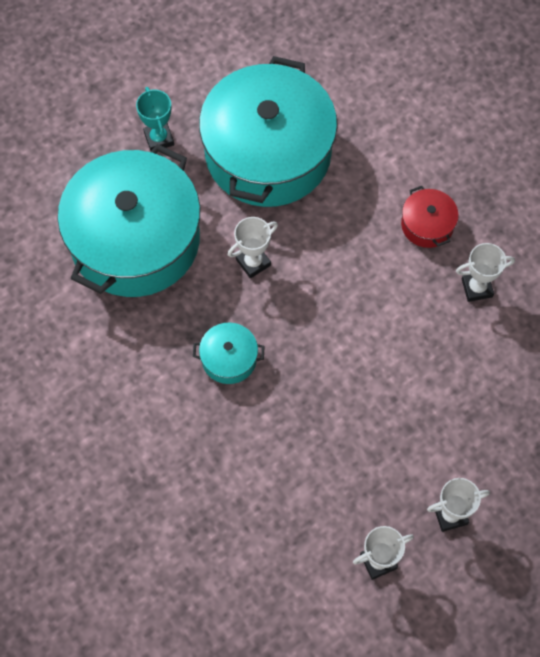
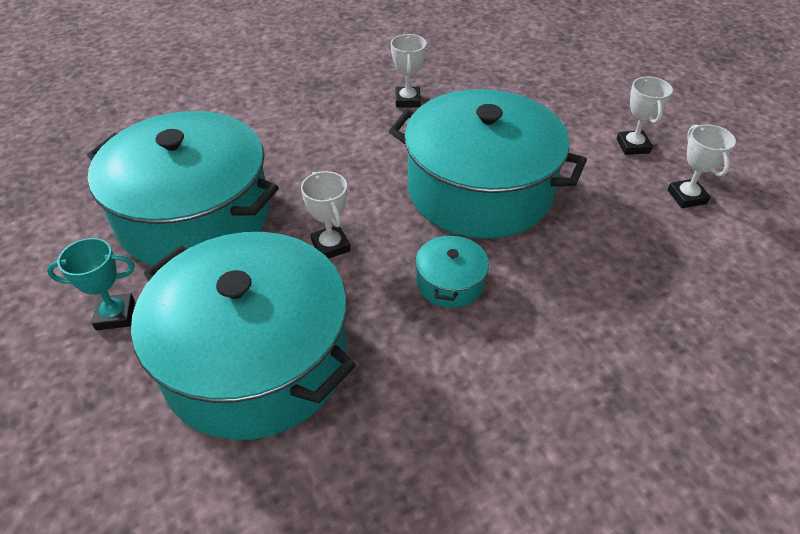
camera: 80 degrees left, 20 degrees down
red pot [401,186,459,248] -> none
none -> turquoise pot [389,89,587,239]

